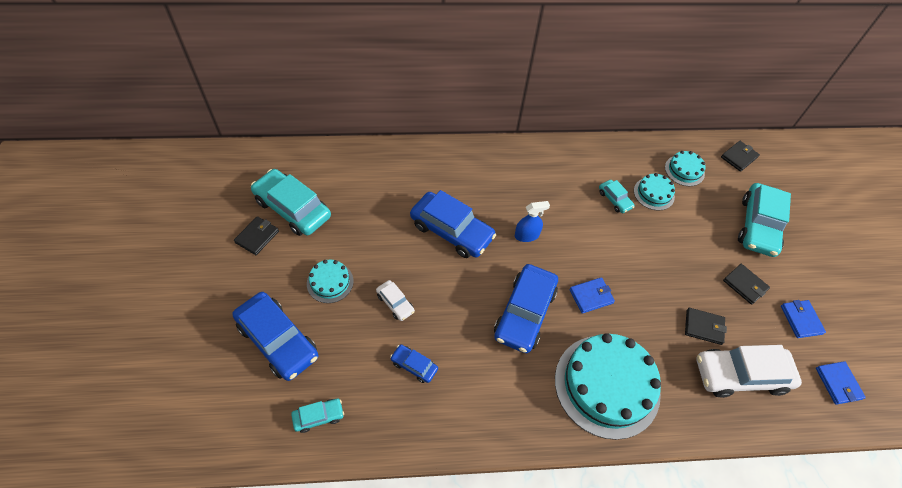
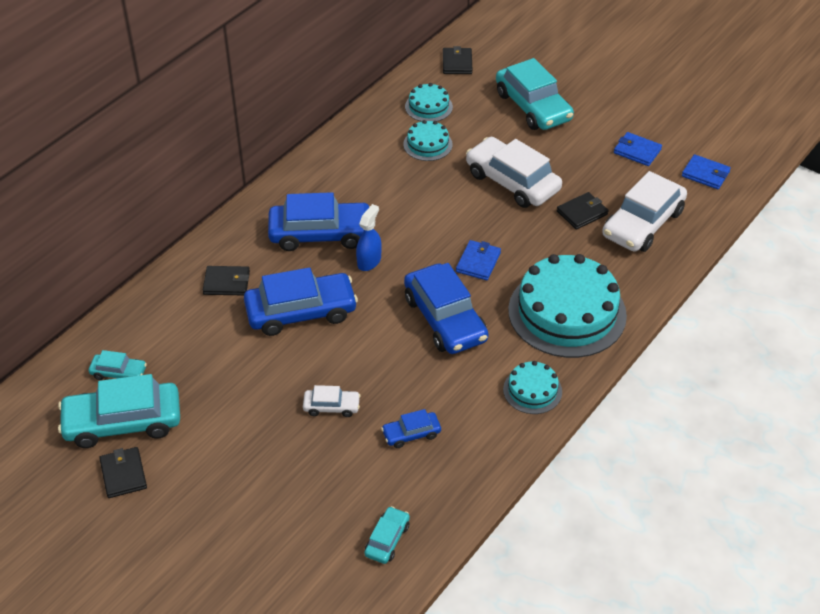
camera: 45 degrees left, 10 degrees down
blue car [232,292,319,381] -> blue car moved to [268,192,370,251]
turquoise cake [307,260,354,303] -> turquoise cake moved to [503,361,562,414]
turquoise car [599,180,635,213] -> turquoise car moved to [89,350,147,380]
black wallet [723,264,770,305] -> black wallet moved to [203,266,250,295]
none -> white car [466,137,562,208]

